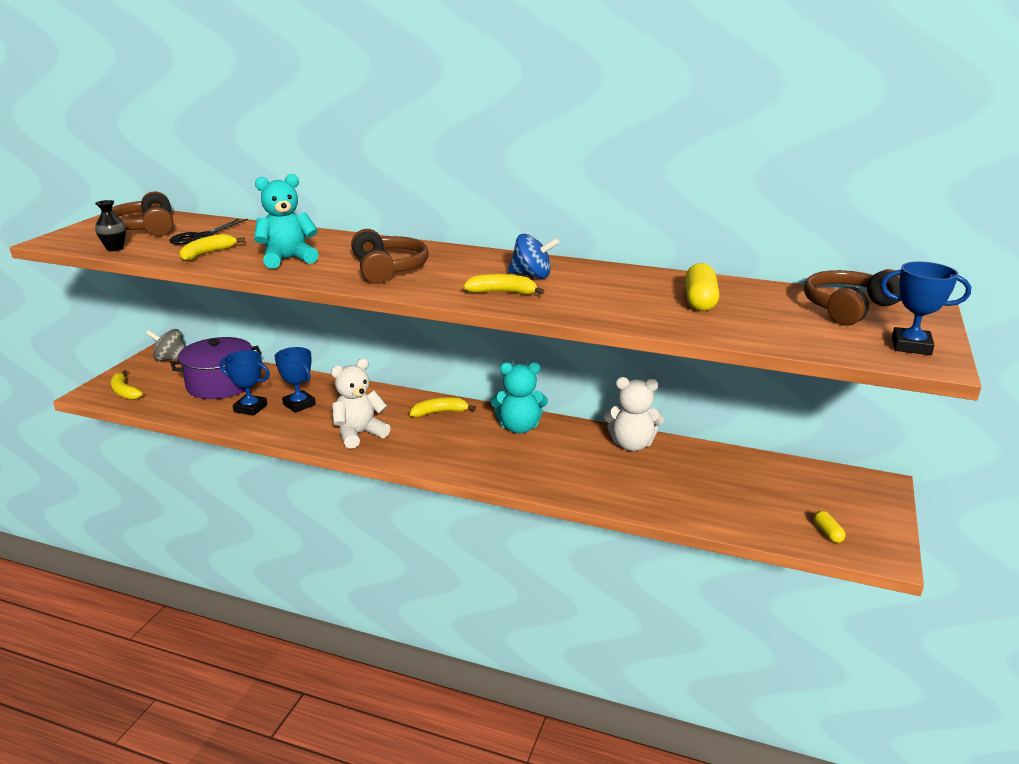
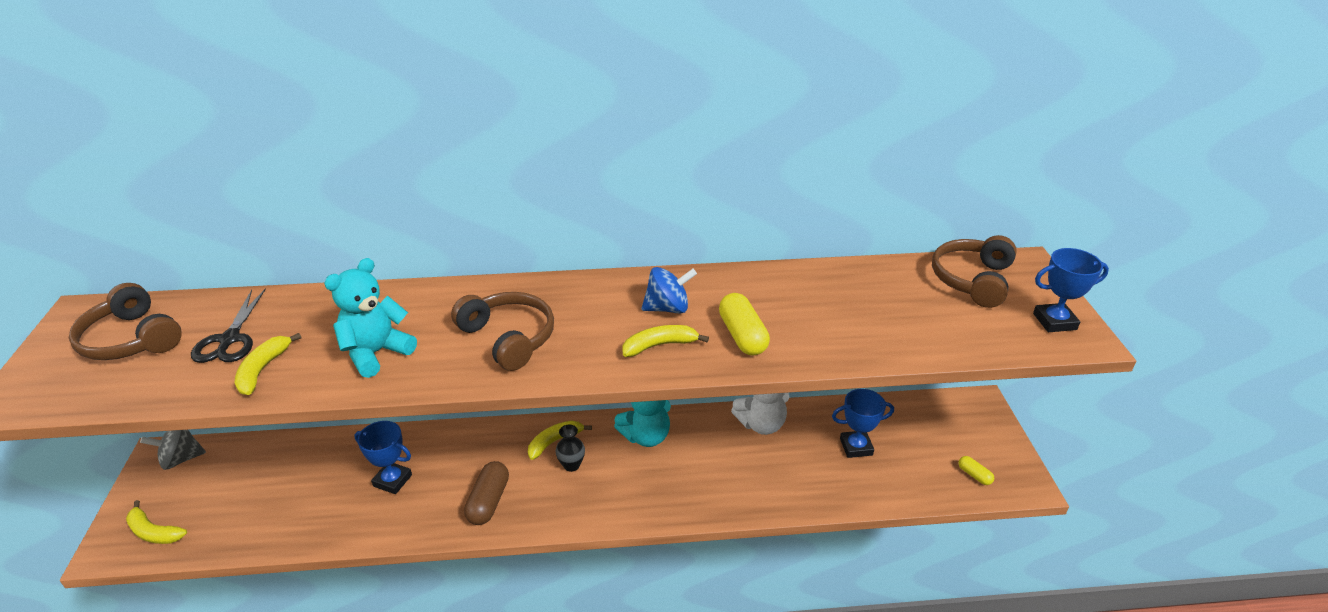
camera: 25 degrees left, 10 degrees up
black vase [95,200,126,251] -> black vase moved to [556,425,585,472]
purple pot [170,337,262,399] -> none
blue trophy [220,350,270,416] -> blue trophy moved to [832,389,894,458]
white teddy bear [331,358,390,449] -> brown capsule [464,461,509,525]
yellow capsule [685,263,719,311] -> yellow capsule moved to [719,293,770,356]

